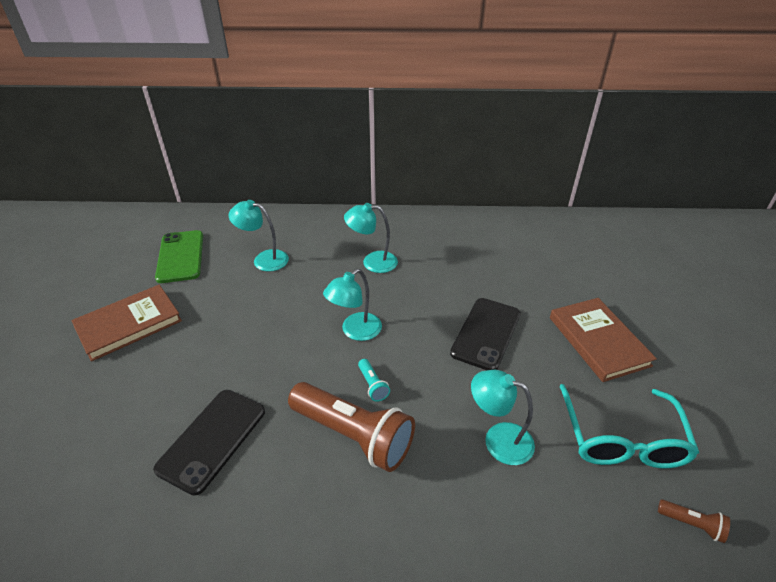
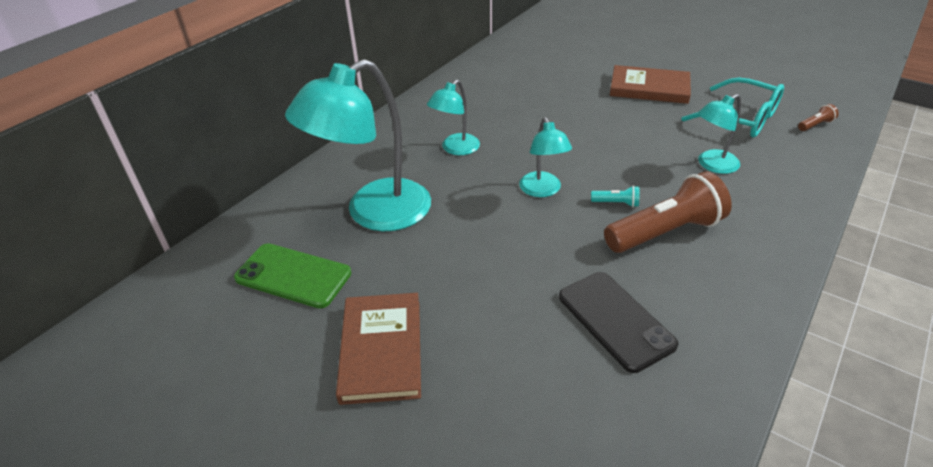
camera: 55 degrees left, 0 degrees up
turquoise lamp [229,200,289,271] -> turquoise lamp [285,59,431,231], size x1.93
black phone [450,298,521,370] -> none

